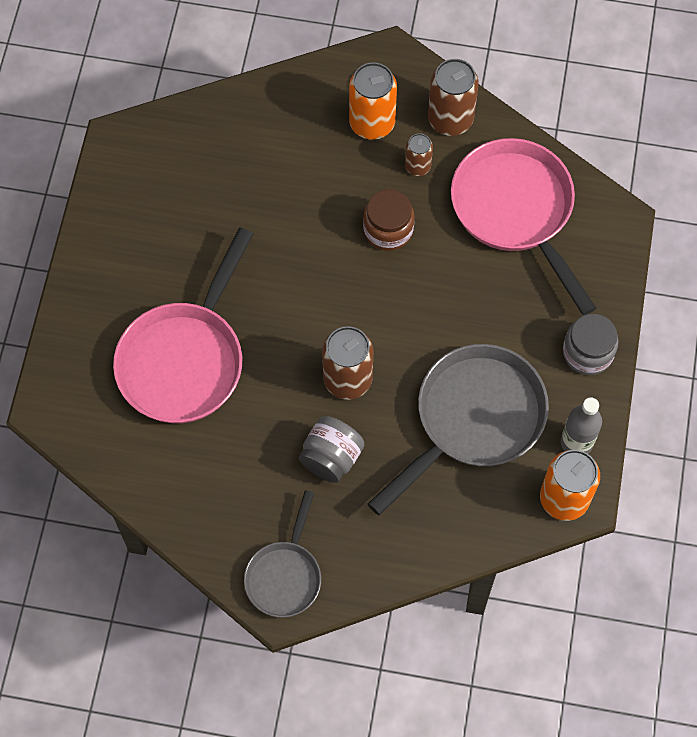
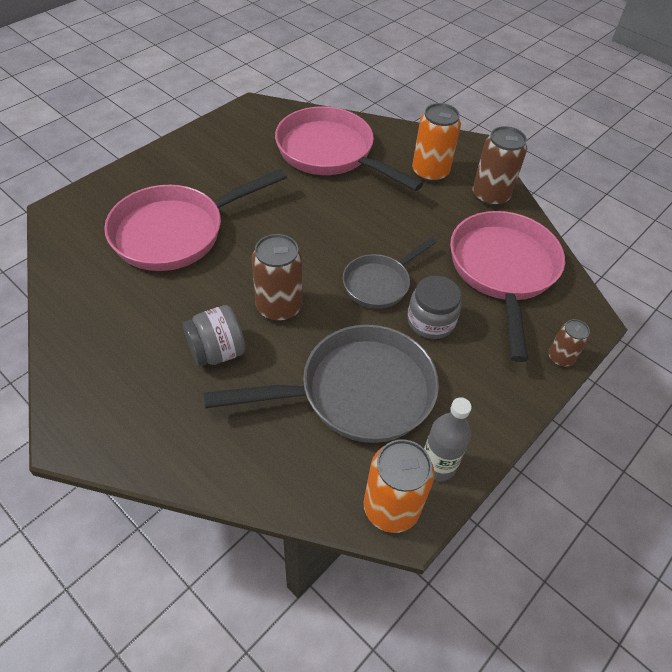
camera: 30 degrees right, 15 degrees down
grey pan [244,490,321,617] -> grey pan moved to [343,237,437,309]
brown jar [363,189,415,251] -> none
brown can [405,133,433,176] -> brown can moved to [548,319,590,367]
grey jar [563,314,618,375] -> grey jar moved to [407,276,462,339]
none -> pink pan [275,106,423,191]

